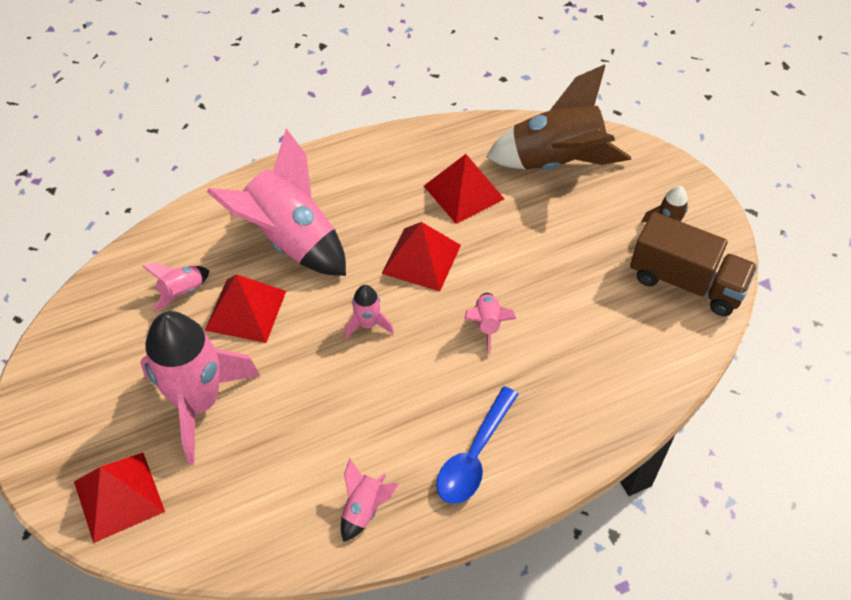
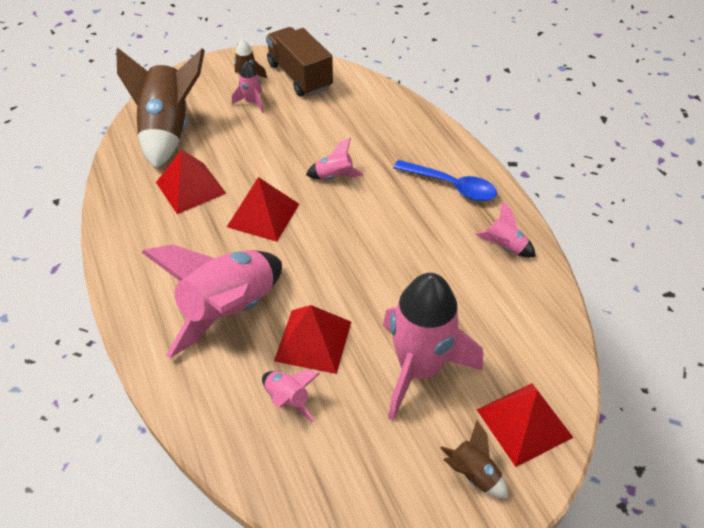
camera: 90 degrees left, 5 degrees down
pink rocket [344,285,394,339] -> pink rocket moved to [232,61,264,113]
brown truck [630,212,757,316] -> brown truck turned 60 degrees counterclockwise [266,27,333,96]
none -> brown rocket [441,421,508,499]

